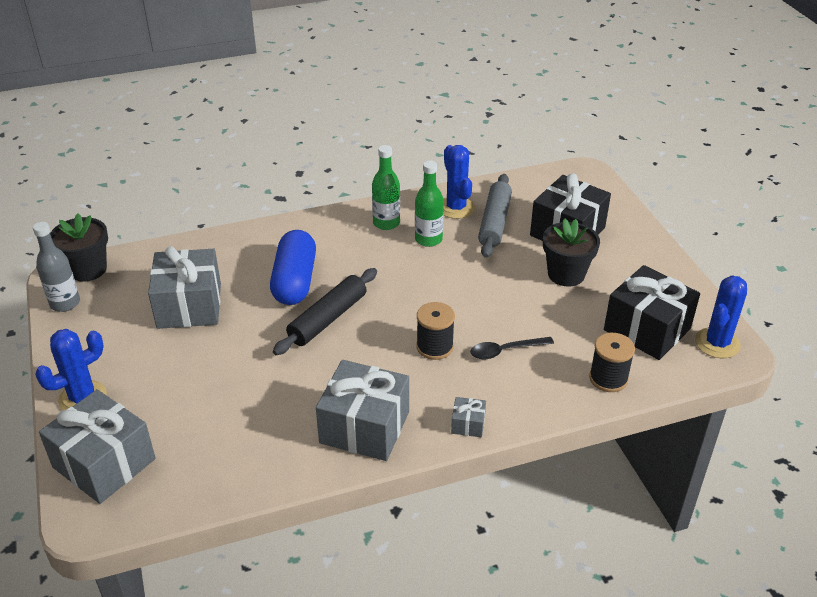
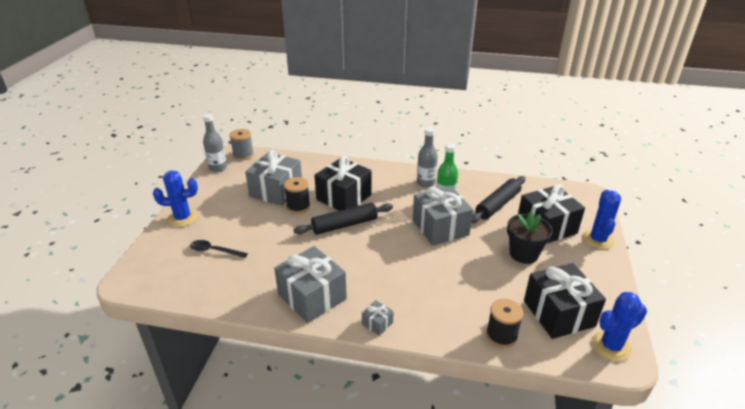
camera: 30 degrees right, 5 degrees down
grey gift [39,389,156,504] -> grey gift moved to [413,186,473,246]
black flower pot [50,213,108,282] -> grey spool [229,129,254,160]
blue capsule [270,230,316,305] -> black gift [314,156,371,211]
green bottle [372,145,400,230] -> grey bottle [417,127,438,188]
black spool [416,302,455,360] -> black spool moved to [284,177,310,214]
blue cactus [443,145,475,219] -> blue cactus moved to [582,190,621,250]
black spoon [470,337,554,359] -> black spoon moved to [190,240,248,258]
grey rolling pin [478,174,512,258] -> black rolling pin [471,176,526,223]

